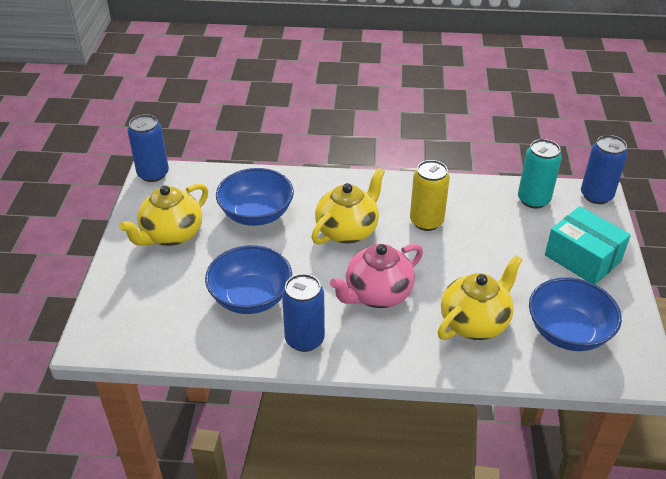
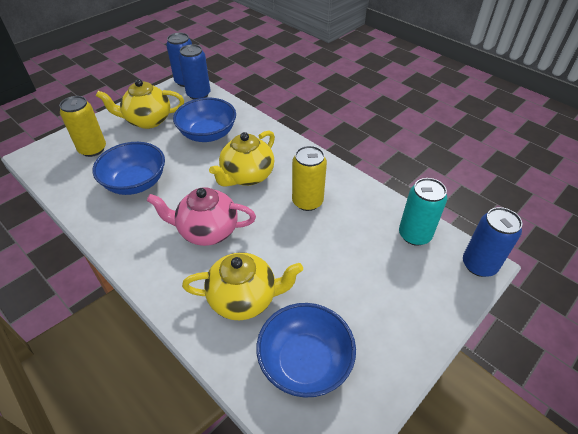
camera: 40 degrees right, 5 degrees up
blue can [282,274,325,352] -> blue can moved to [179,44,210,100]
yellow teapot [311,168,385,245] -> yellow teapot turned 135 degrees clockwise [209,131,275,187]
turquoise box [545,206,631,285] -> none
none -> yellow can [59,96,106,157]

